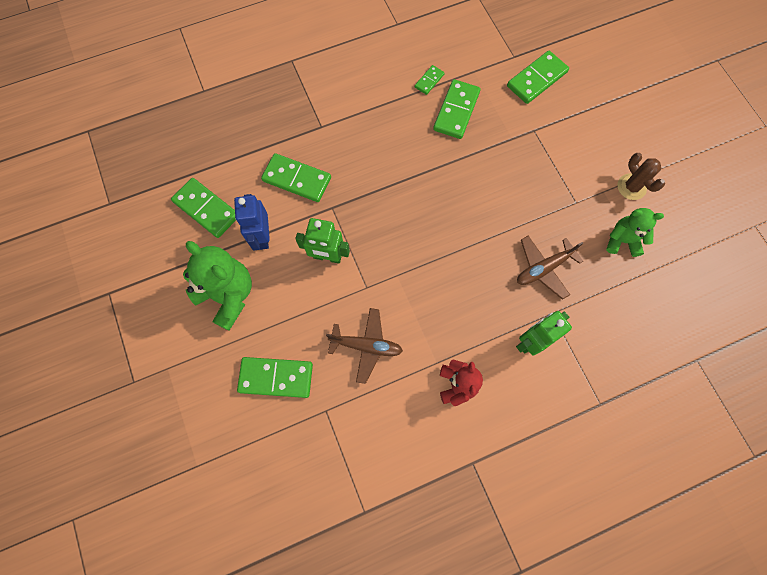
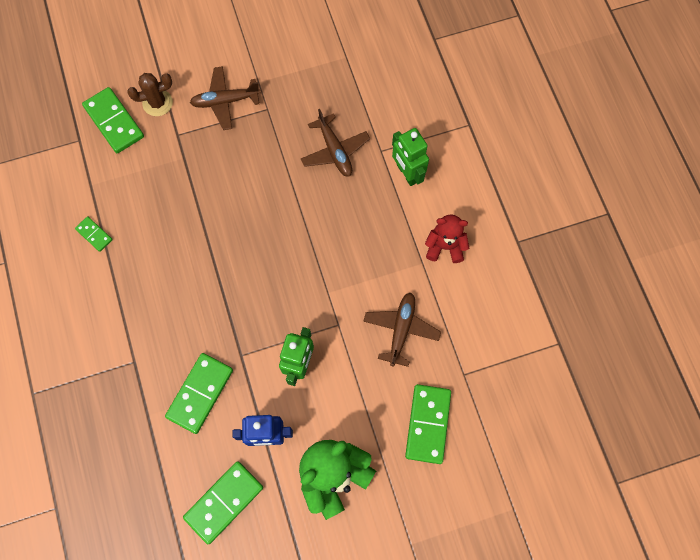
camera: 85 degrees left, 0 degrees up
green domino [433,79,481,139] -> none
green teddy bear [606,208,664,257] -> none
brown cactus [617,153,665,200] -> brown cactus moved to [127,73,173,116]
none -> brown plane [190,66,260,130]

